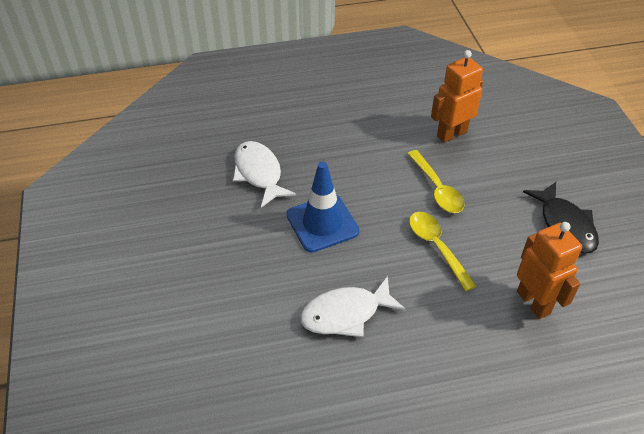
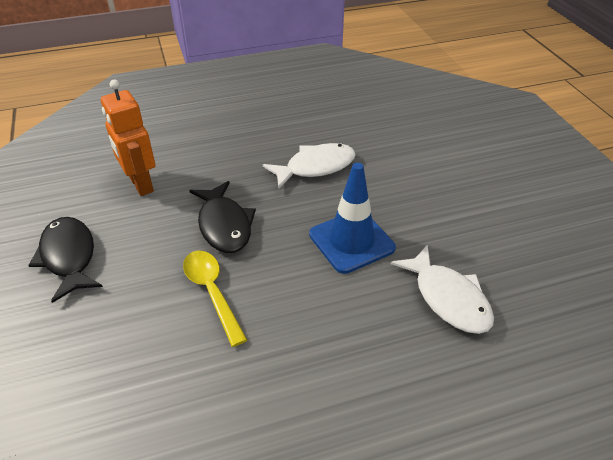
camera: 175 degrees right, 5 degrees down
yellow spoon [409,212,476,291] -> black fish [189,181,256,253]
orange robot [431,50,483,143] -> none

